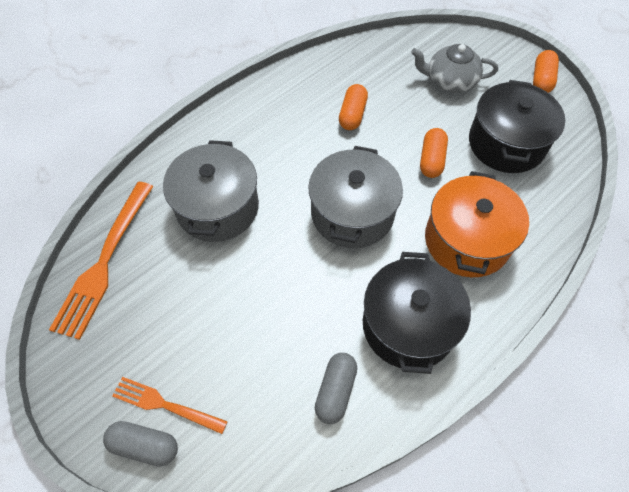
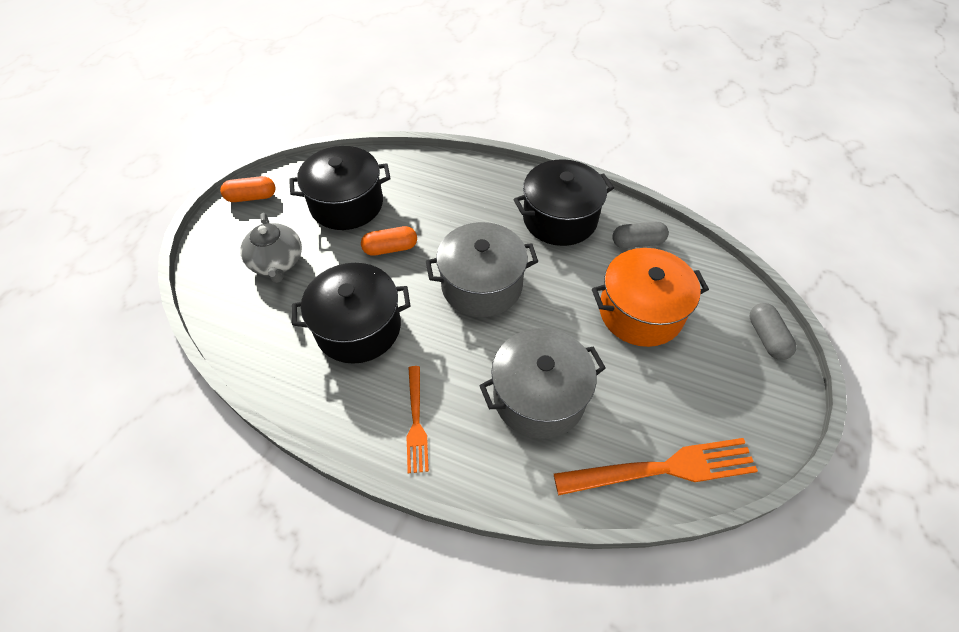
camera: 115 degrees left, 5 degrees down
orange fork [112,377,228,434] -> orange fork moved to [407,366,429,473]
orange capsule [339,84,368,130] -> black pot [292,263,411,364]
orange pot [425,171,529,277] -> orange pot moved to [592,248,709,347]

